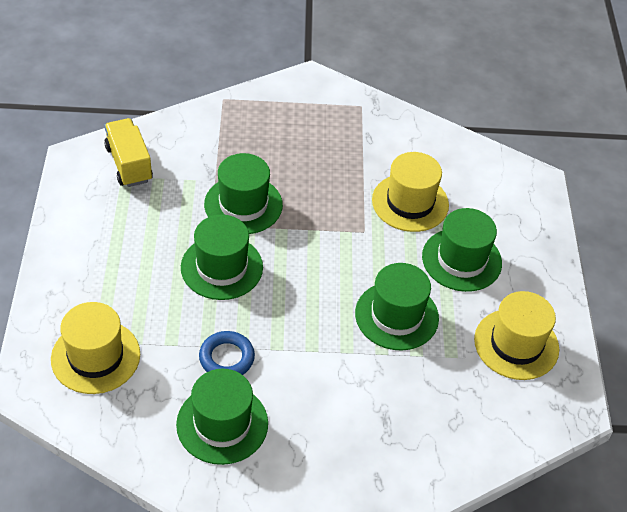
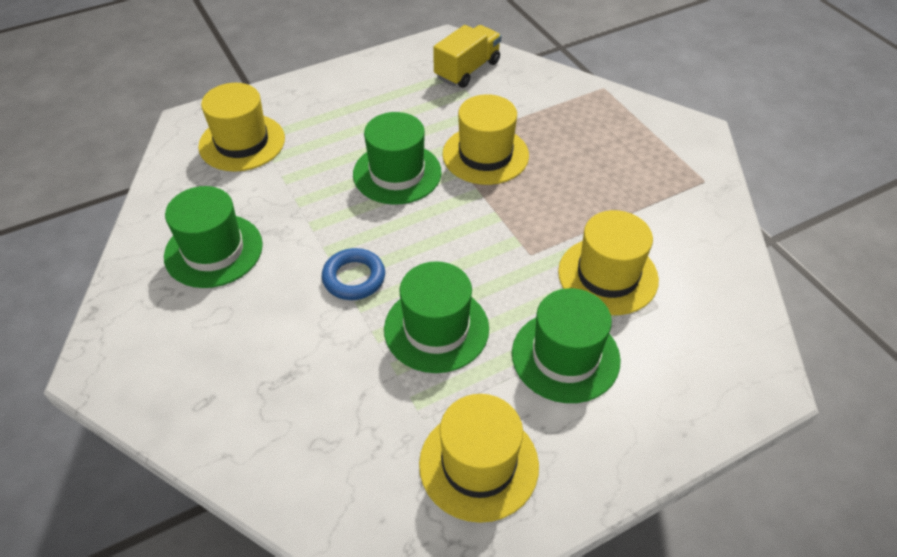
camera: 65 degrees right, 0 degrees up
blue ring [199,331,255,375] -> blue ring moved to [322,248,385,300]
green hat [204,153,283,234] -> yellow hat [443,94,529,185]

